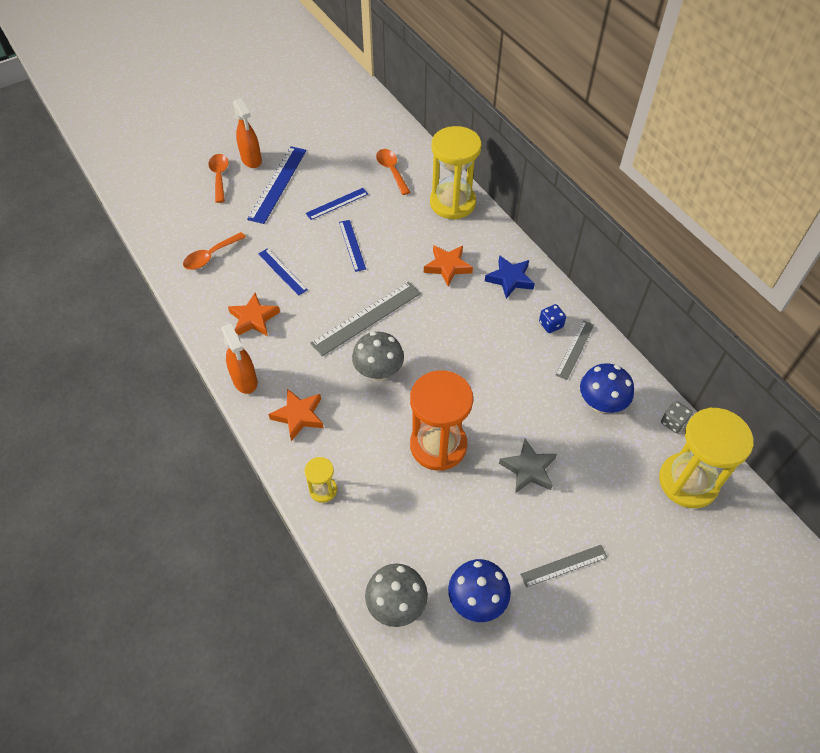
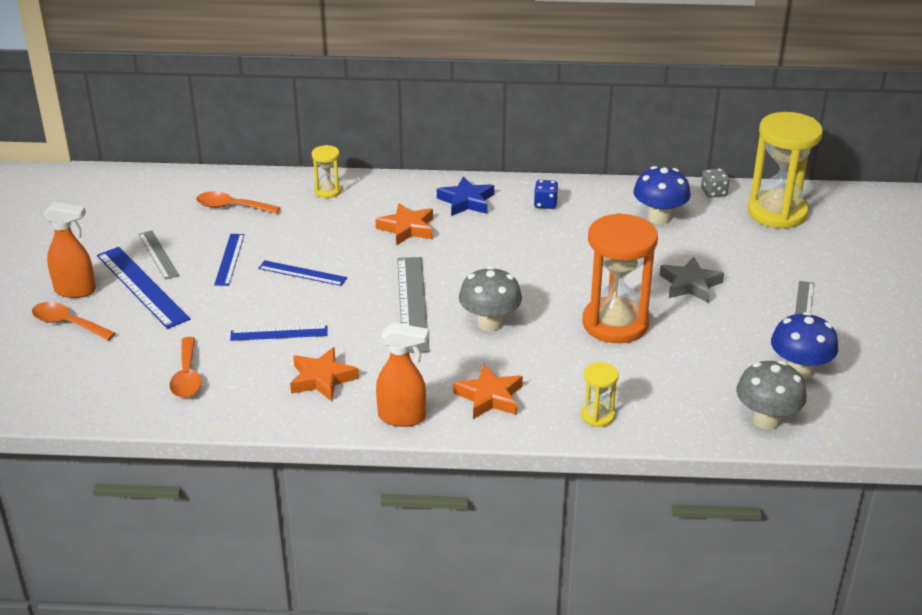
camera: 55 degrees left, 20 degrees down
yellow hourglass [430,126,481,220] -> yellow hourglass [312,145,342,198], size x0.47
grey ruler [556,320,594,380] -> grey ruler moved to [138,230,179,280]

